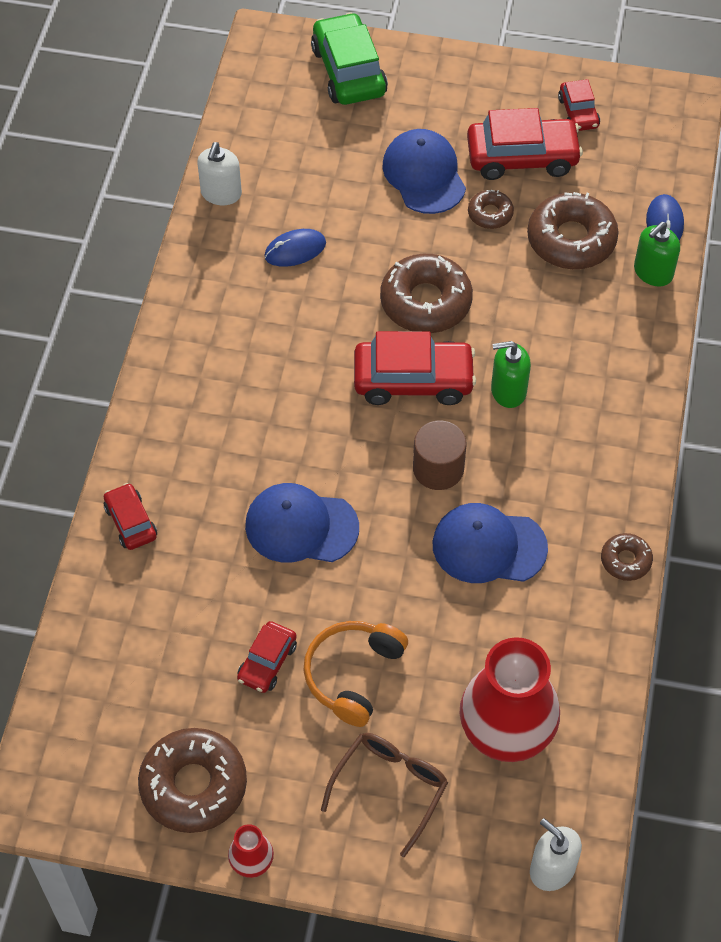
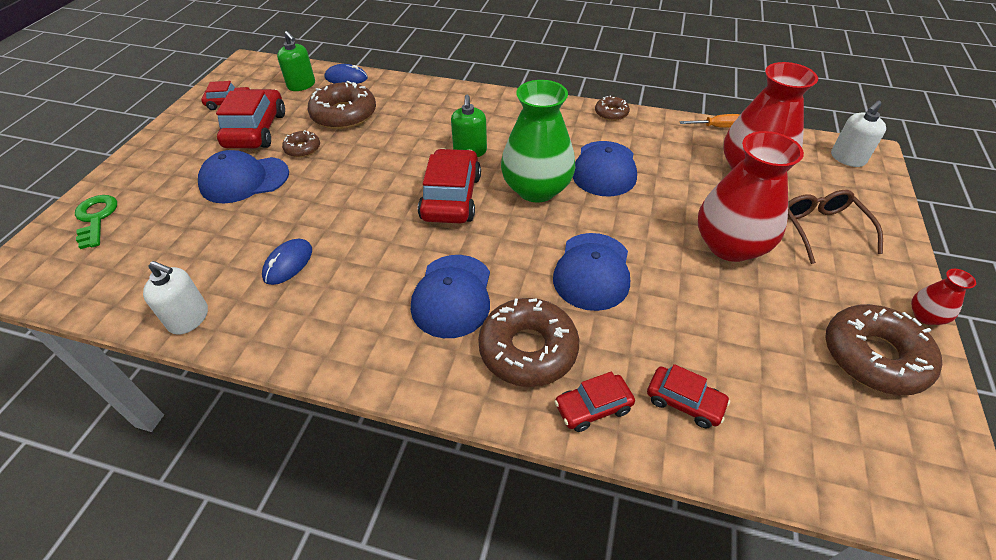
camera: 85 degrees left, 10 degrees down
red car [237,621,297,693] -> red car moved to [647,364,730,429]
blue mouse [264,229,326,267] -> blue mouse turned 45 degrees clockwise [262,239,312,285]
orange headphones [303,621,408,727] -> red vase [698,131,804,262]
green car [311,12,388,105] -> green key [75,195,117,249]
brown glasses [321,733,448,857] -> brown glasses turned 45 degrees clockwise [788,190,883,264]
brown donut [380,254,473,333] -> brown donut moved to [478,298,579,387]
brown cylinder [413,421,466,490] -> green vase [501,80,576,202]
green soap dispenser [634,222,680,287] -> green soap dispenser moved to [277,31,315,91]
none -> blue cap [411,255,490,338]
none -> orange screwdriver [680,114,740,128]

